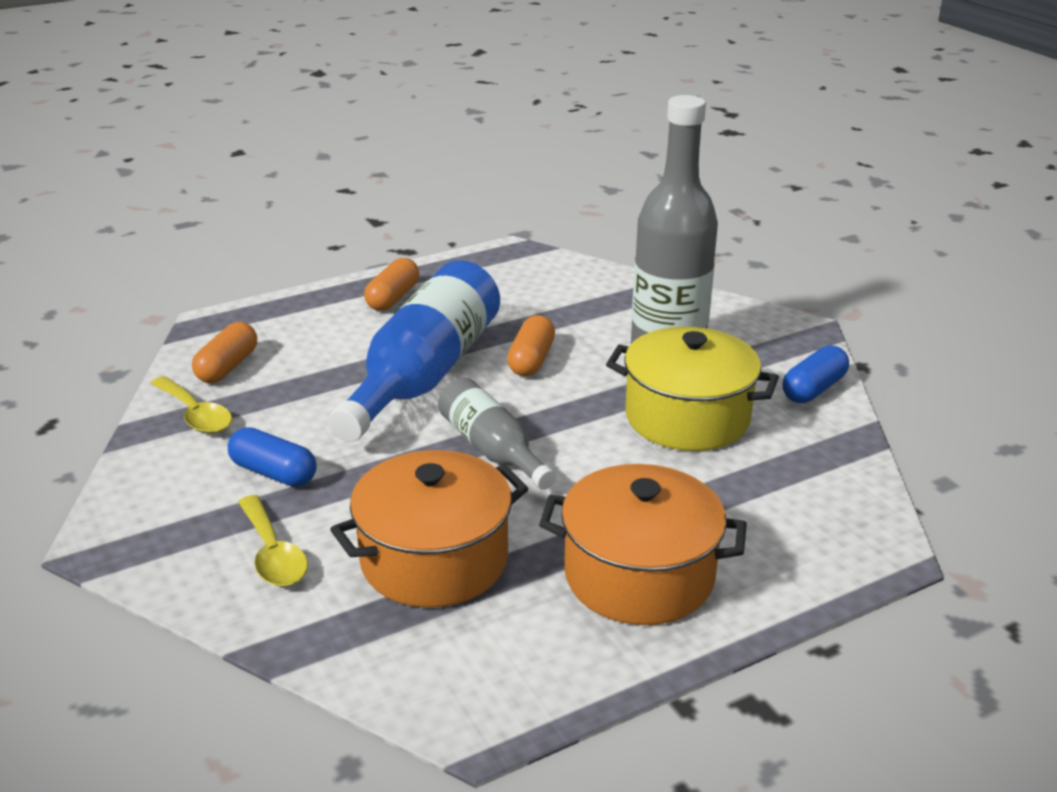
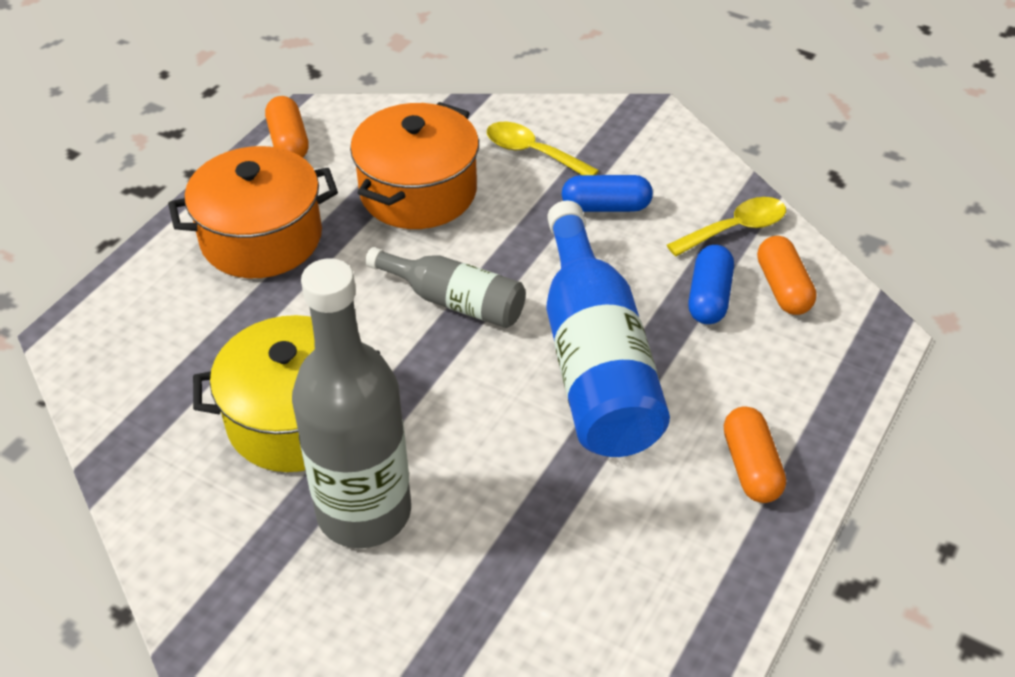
camera: 150 degrees right, 15 degrees up
yellow spoon [150,376,232,434] -> yellow spoon turned 135 degrees clockwise [667,197,786,257]
orange capsule [507,315,555,376] -> orange capsule moved to [265,96,309,158]
blue capsule [782,345,849,403] -> blue capsule moved to [688,245,734,324]

